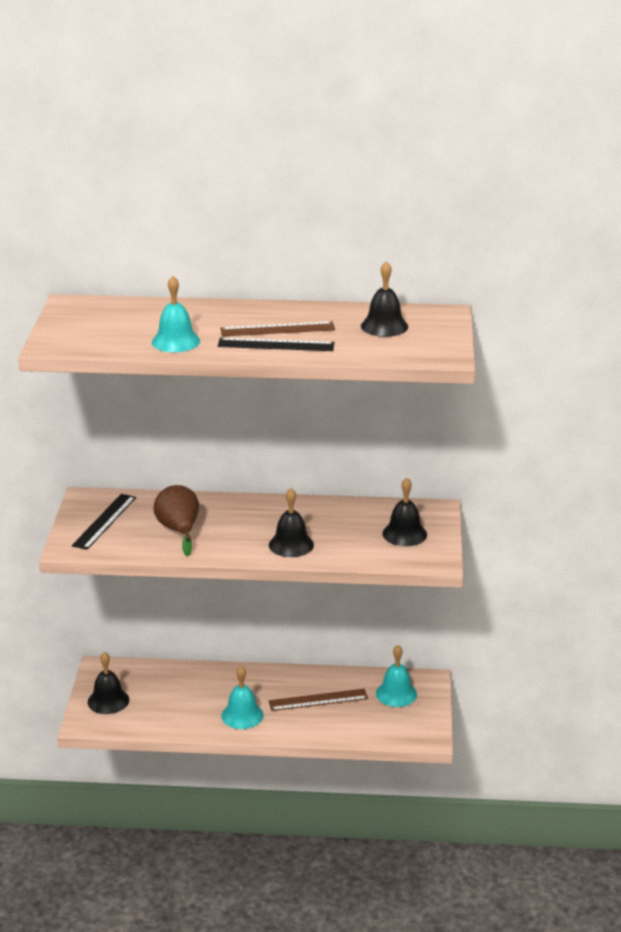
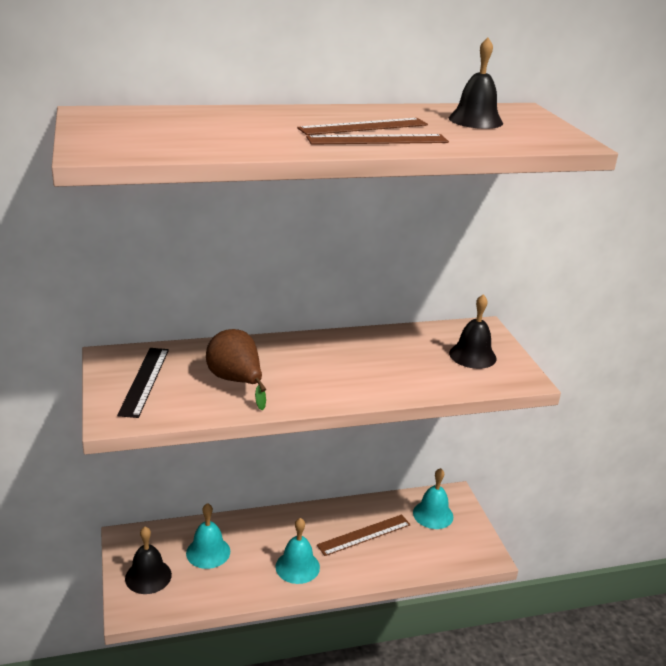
camera: 20 degrees left, 0 degrees up
turquoise bell [152,276,200,352] -> turquoise bell moved to [186,503,230,569]
black ruler [217,338,335,351] -> brown ruler [306,134,449,145]
black bell [269,488,314,557] -> none

